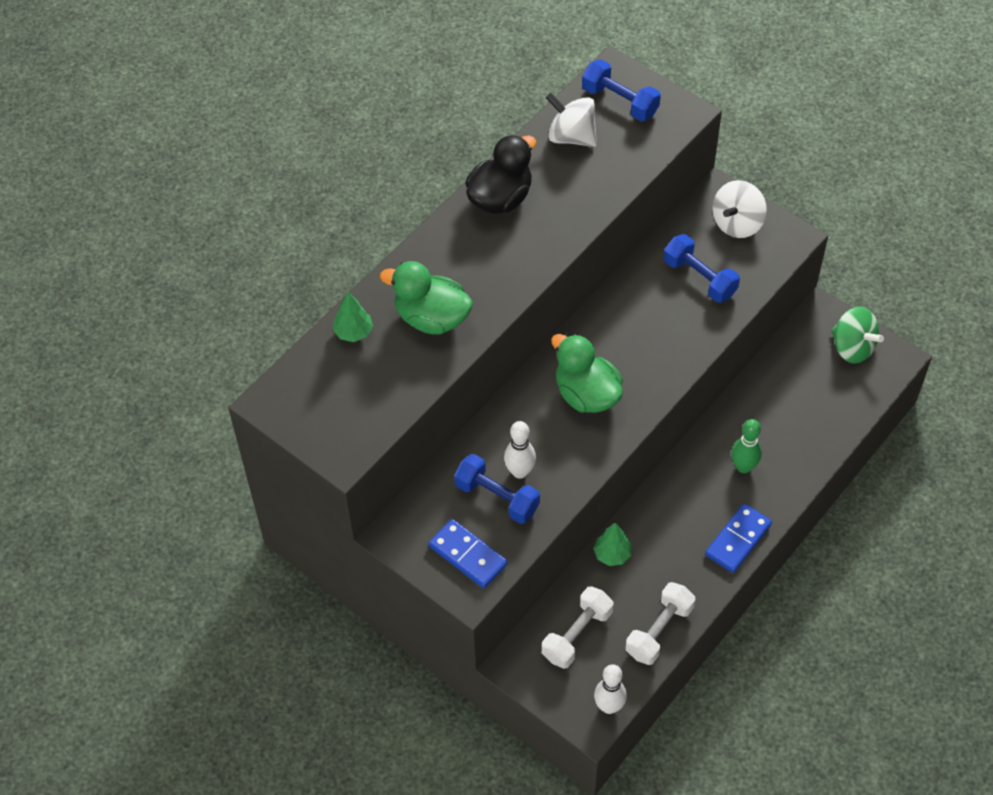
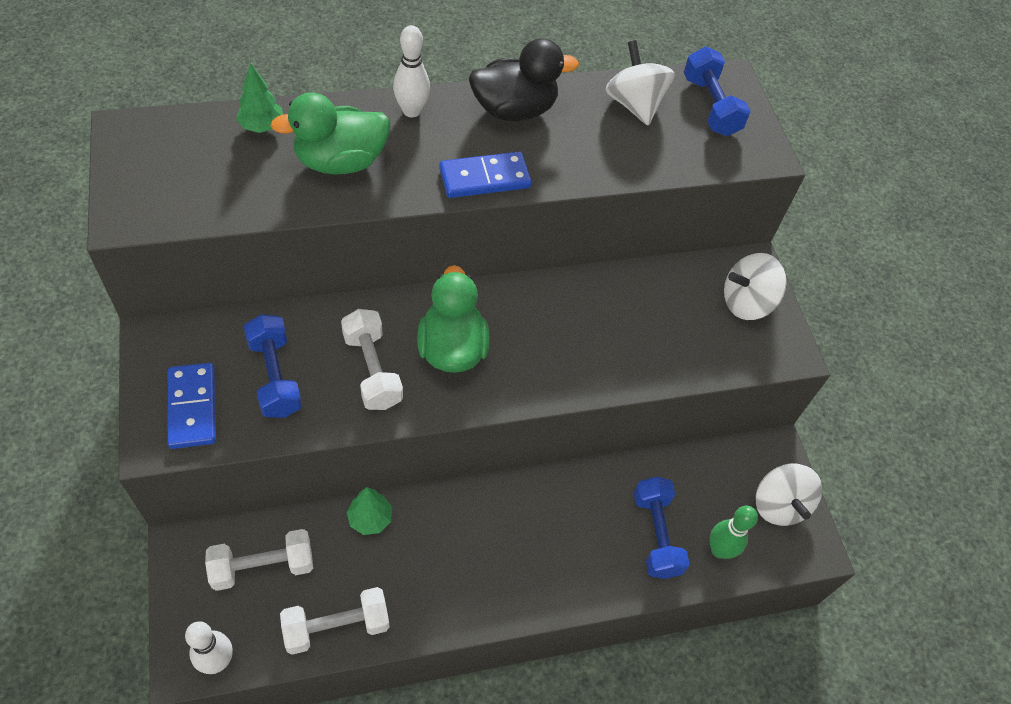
camera: 30 degrees right, 0 degrees up
green duck [380,261,473,335] -> green duck turned 75 degrees counterclockwise [270,92,390,175]
white bowling pin [504,421,536,479] -> white bowling pin moved to [393,25,430,118]
blue dumbbell [664,234,740,303] -> blue dumbbell moved to [634,477,689,579]
blue domino [705,503,772,573] -> blue domino moved to [439,152,532,198]
green bowling pin [731,419,762,473] -> green bowling pin moved to [709,506,758,559]
green spinning top [831,306,884,363] -> white spinning top [756,463,822,526]
none -> white dumbbell [341,309,403,410]

